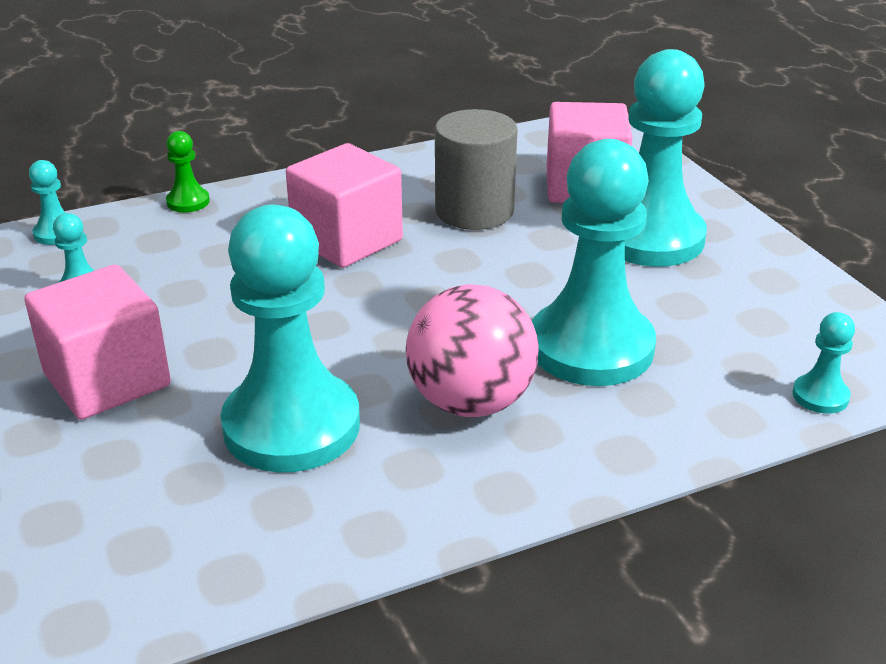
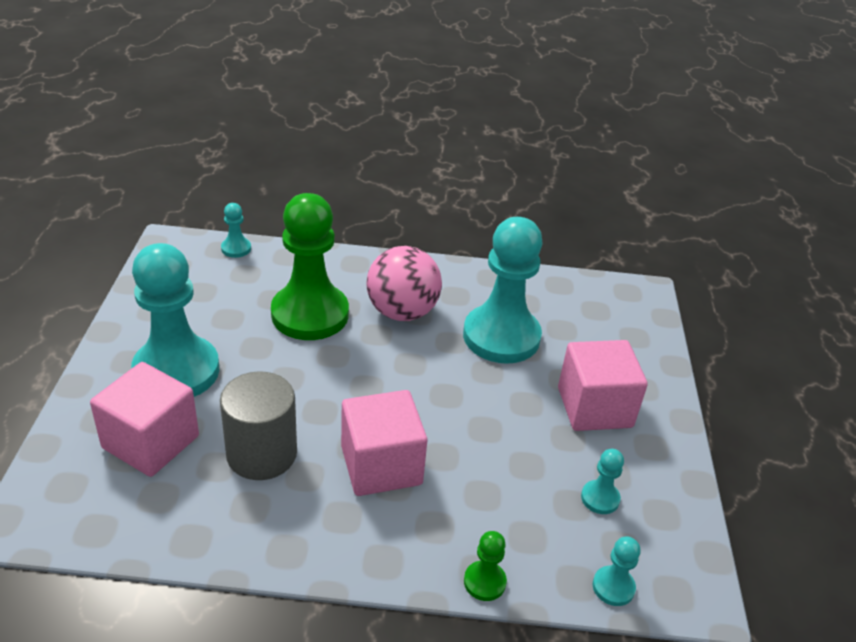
camera: 155 degrees left, 5 degrees up
turquoise pawn [532,139,656,386] -> green pawn [271,193,349,340]

